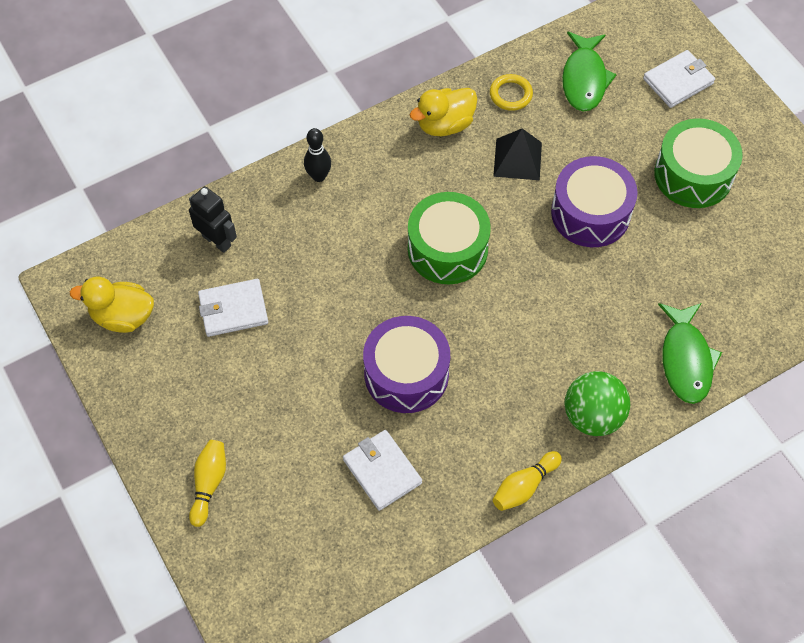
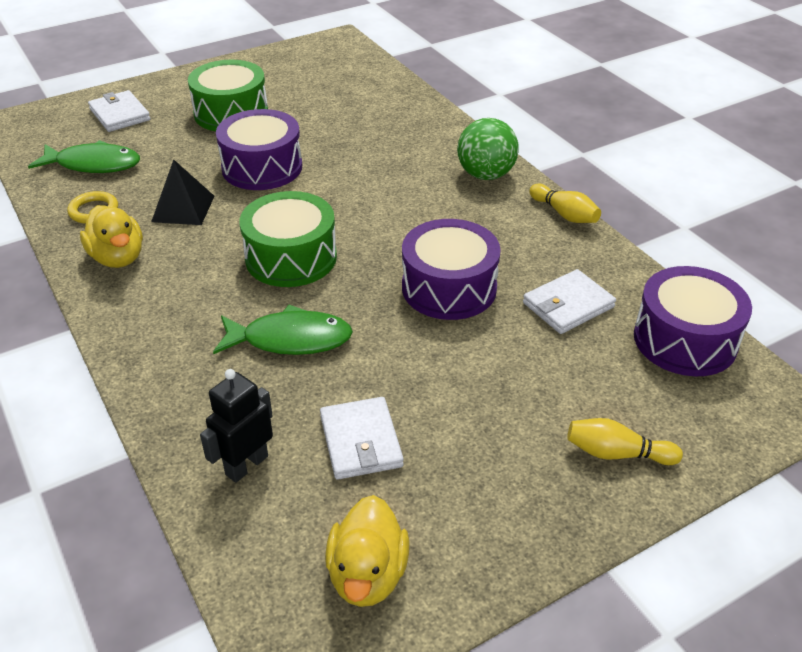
camera: 90 degrees left, 20 degrees down
black bowling pin [304,128,331,182] -> none
green fish [658,303,722,404] -> green fish moved to [213,305,353,355]
none -> purple drum [634,266,752,376]

